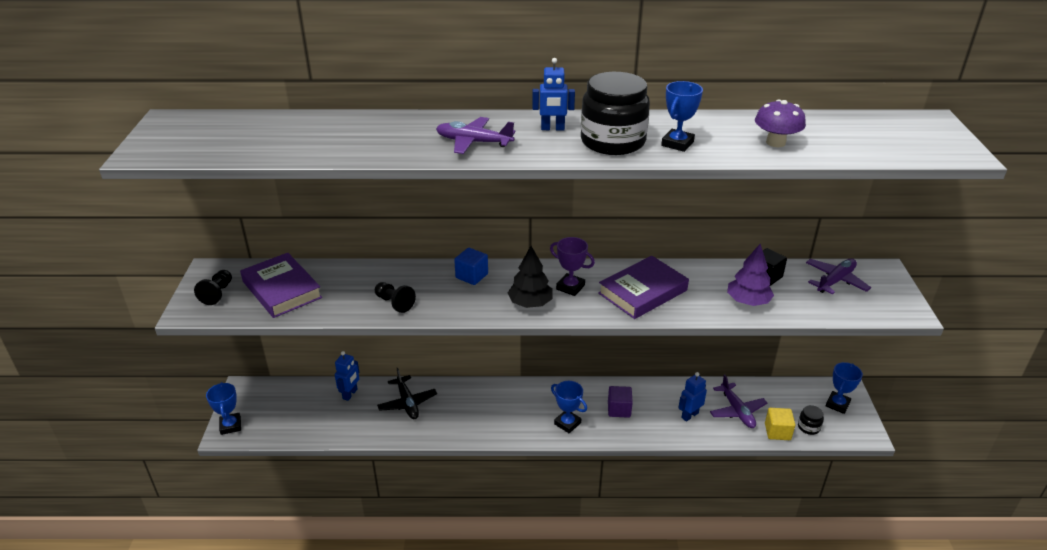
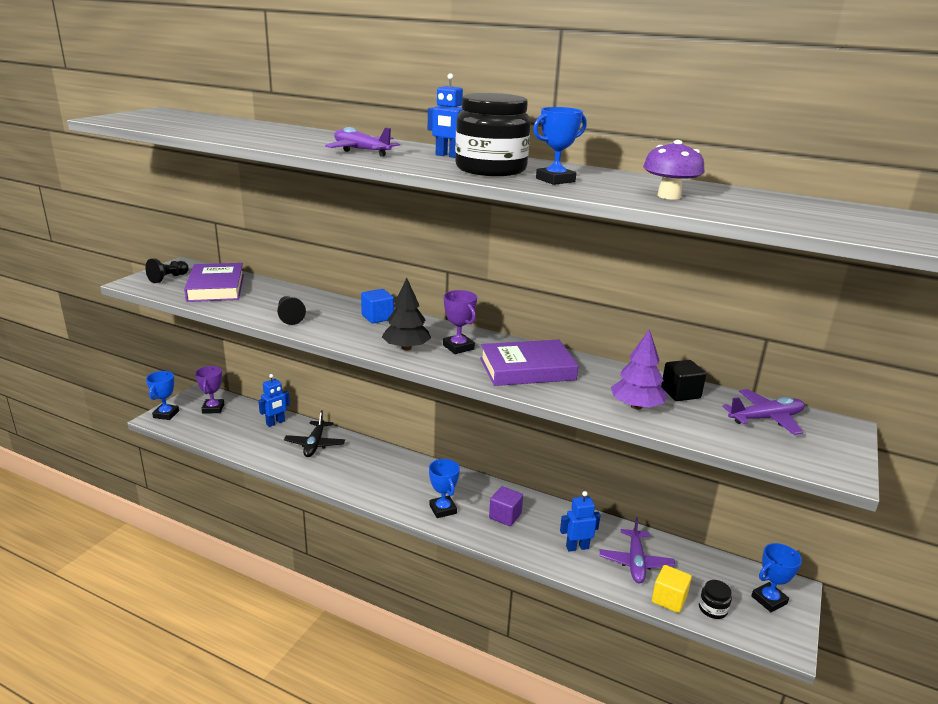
camera: 25 degrees right, 10 degrees down
none -> purple trophy [195,366,224,413]

